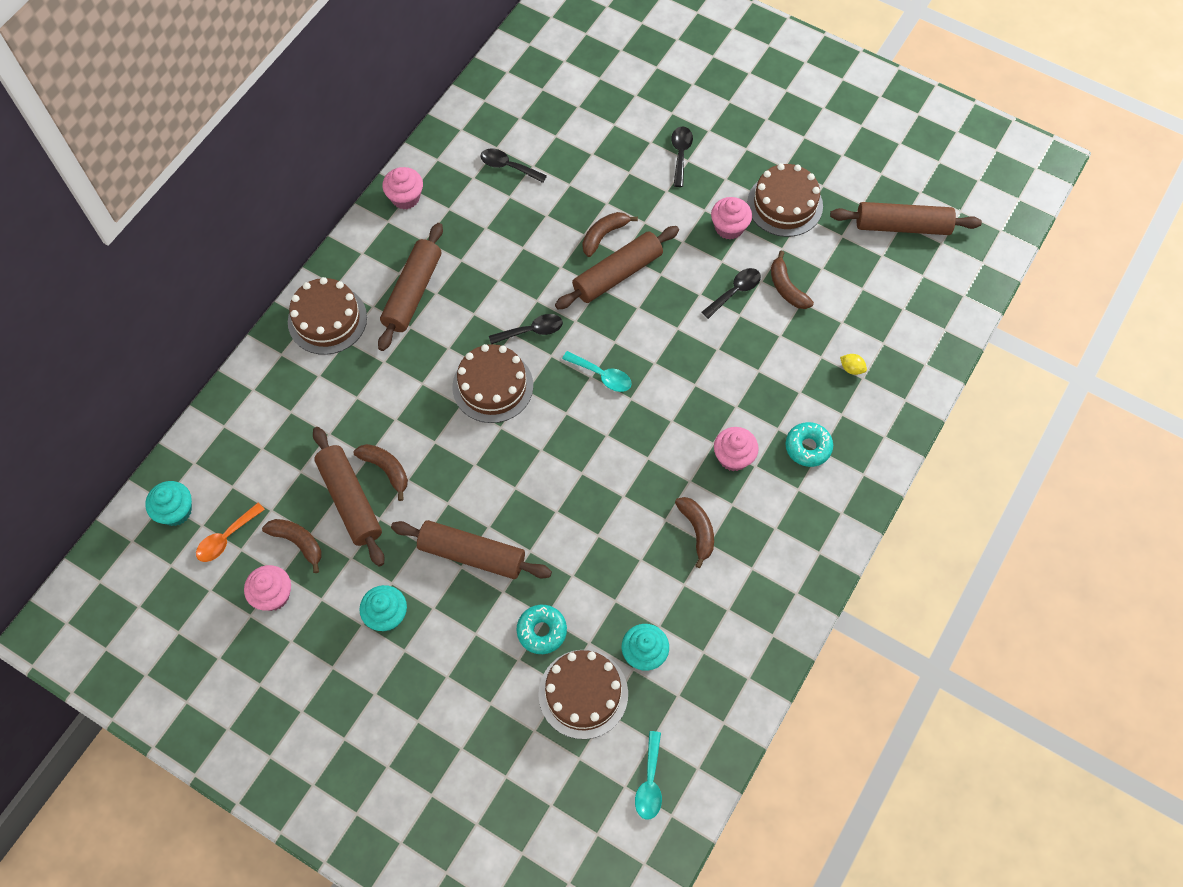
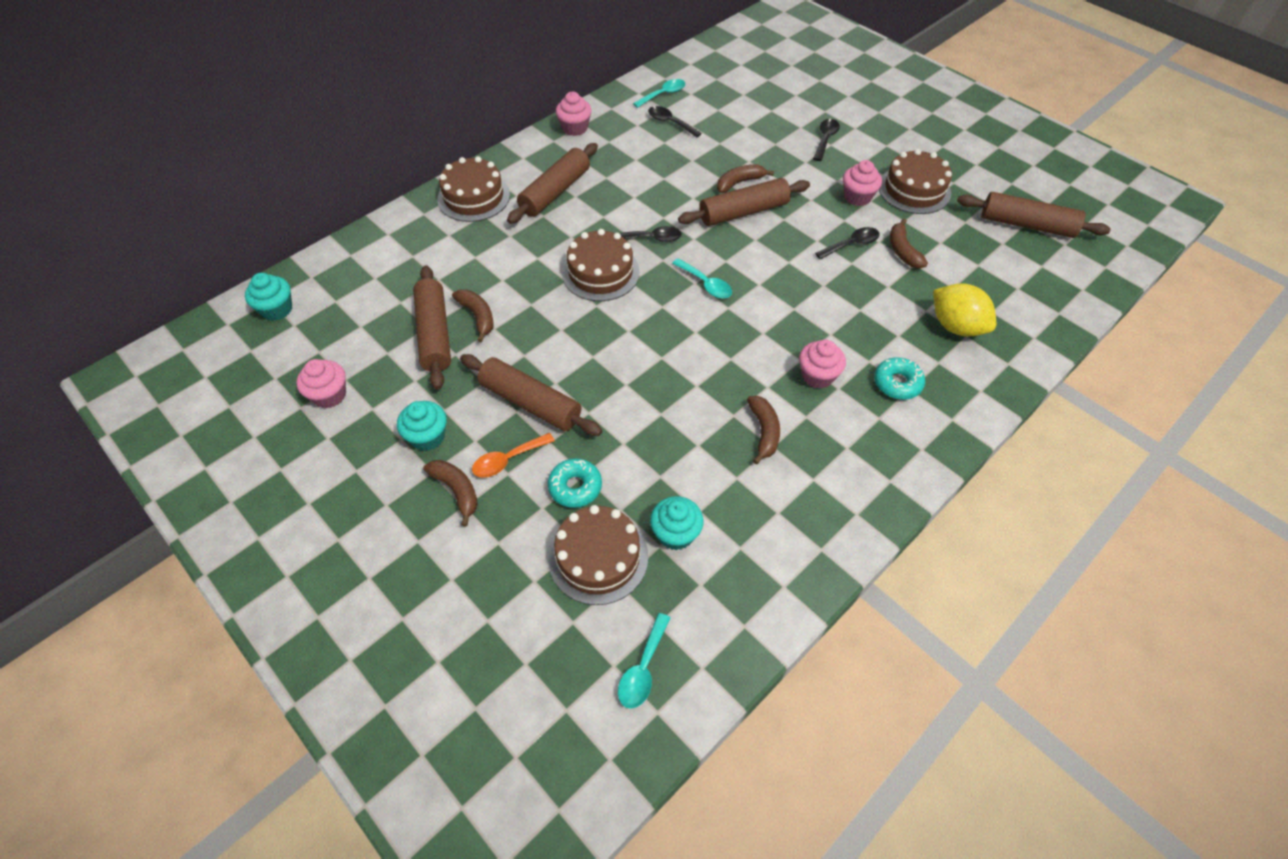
camera: 15 degrees right, 10 degrees down
orange spoon [196,503,265,562] -> orange spoon moved to [472,433,555,478]
brown banana [262,519,322,573] -> brown banana moved to [423,460,478,526]
yellow lemon [840,354,867,375] -> yellow lemon [933,283,996,337], size x2.35
none -> turquoise spoon [633,79,685,108]

